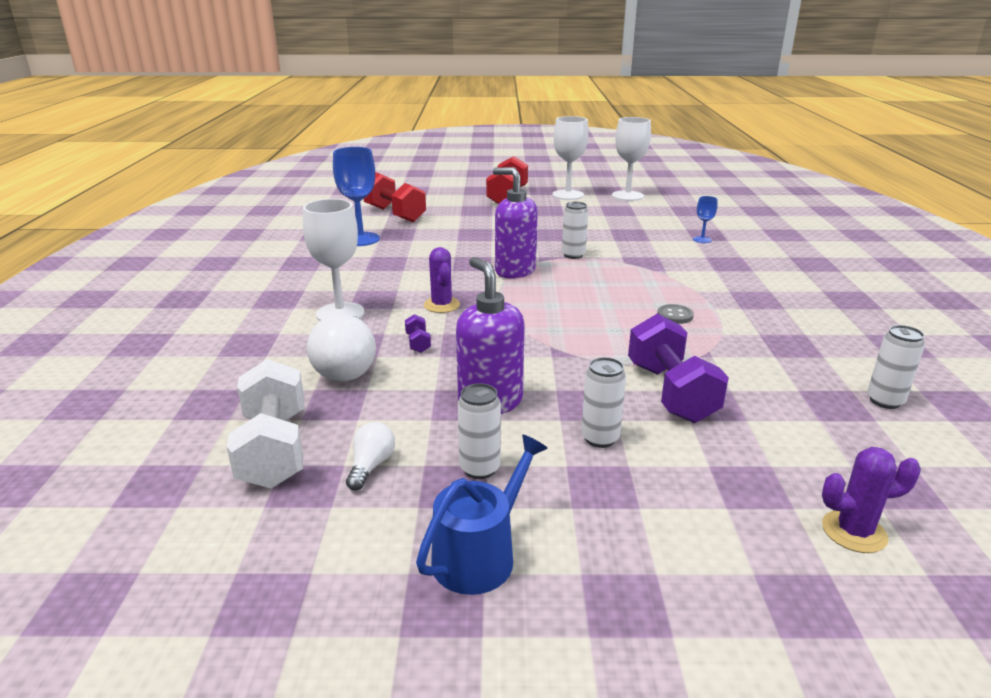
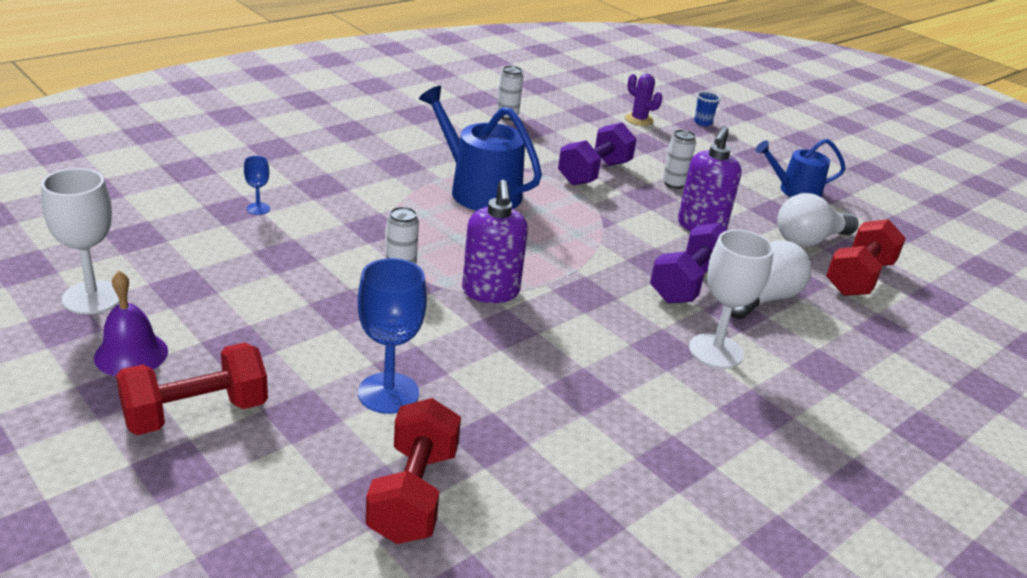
camera: 135 degrees left, 5 degrees up
white dumbbell [227,359,304,489] -> red dumbbell [826,219,906,296]
blue goblet [333,147,380,246] -> blue goblet moved to [358,258,427,414]
white light bulb [346,422,395,491] -> white light bulb [777,193,858,247], size x1.93
purple dumbbell [405,314,431,353] -> purple dumbbell [650,223,727,304], size x2.39
purple cactus [424,247,460,313] -> none
white can [458,383,501,479] -> none
white goblet [552,116,588,200] -> purple bell [94,271,168,376]
grey button [657,304,694,324] -> blue watering can [419,86,542,211]
none -> blue cup [694,91,721,126]

